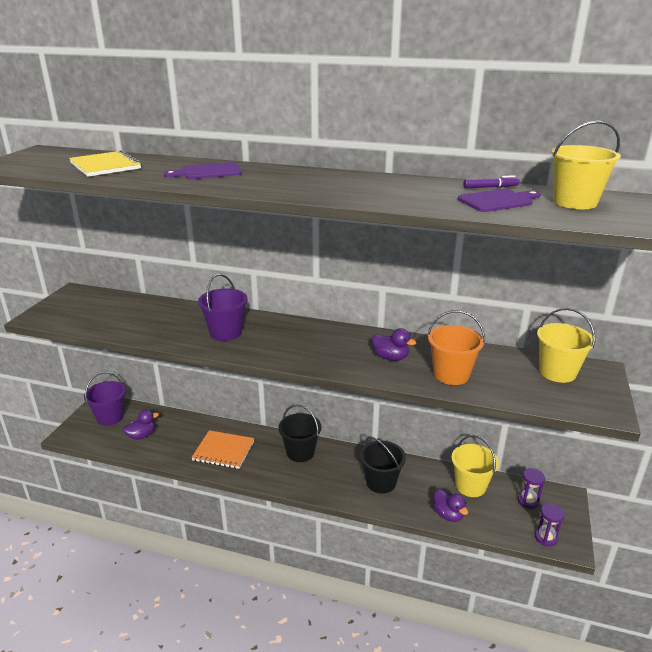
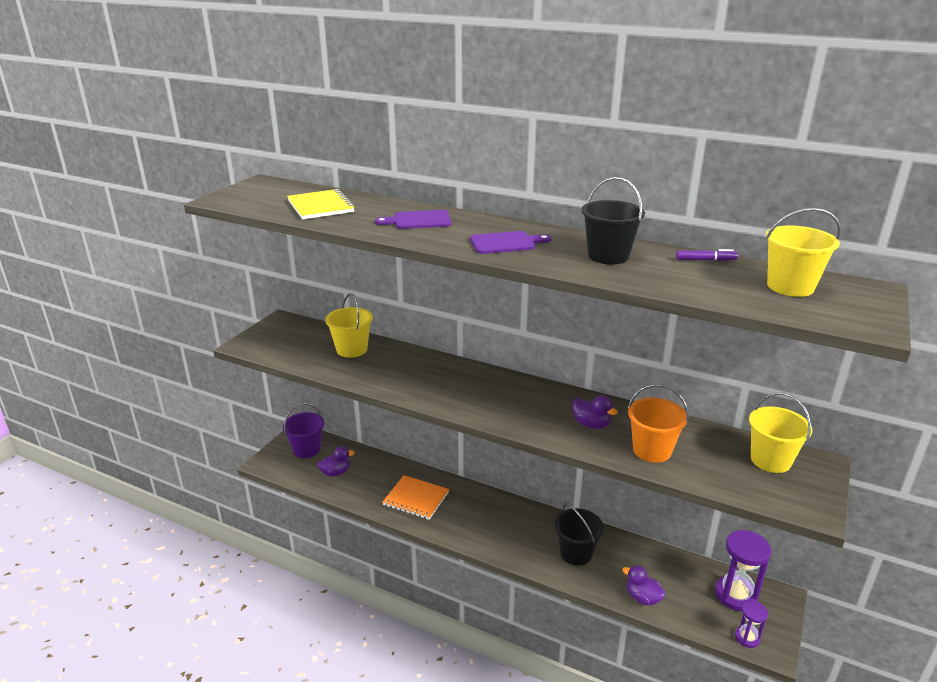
camera: 10 degrees right, 0 degrees up
purple bucket [198,274,247,341] -> none
black bucket [278,404,321,462] -> black bucket moved to [581,177,645,265]
purple duck [433,489,468,522] -> purple duck turned 150 degrees clockwise [622,565,666,606]
yellow bucket [451,435,499,497] -> yellow bucket moved to [325,293,373,358]
purple cutting board [458,189,541,212] -> purple cutting board moved to [470,231,551,254]
purple hourglass [518,468,545,509] -> purple hourglass [715,530,771,611], size x1.80

